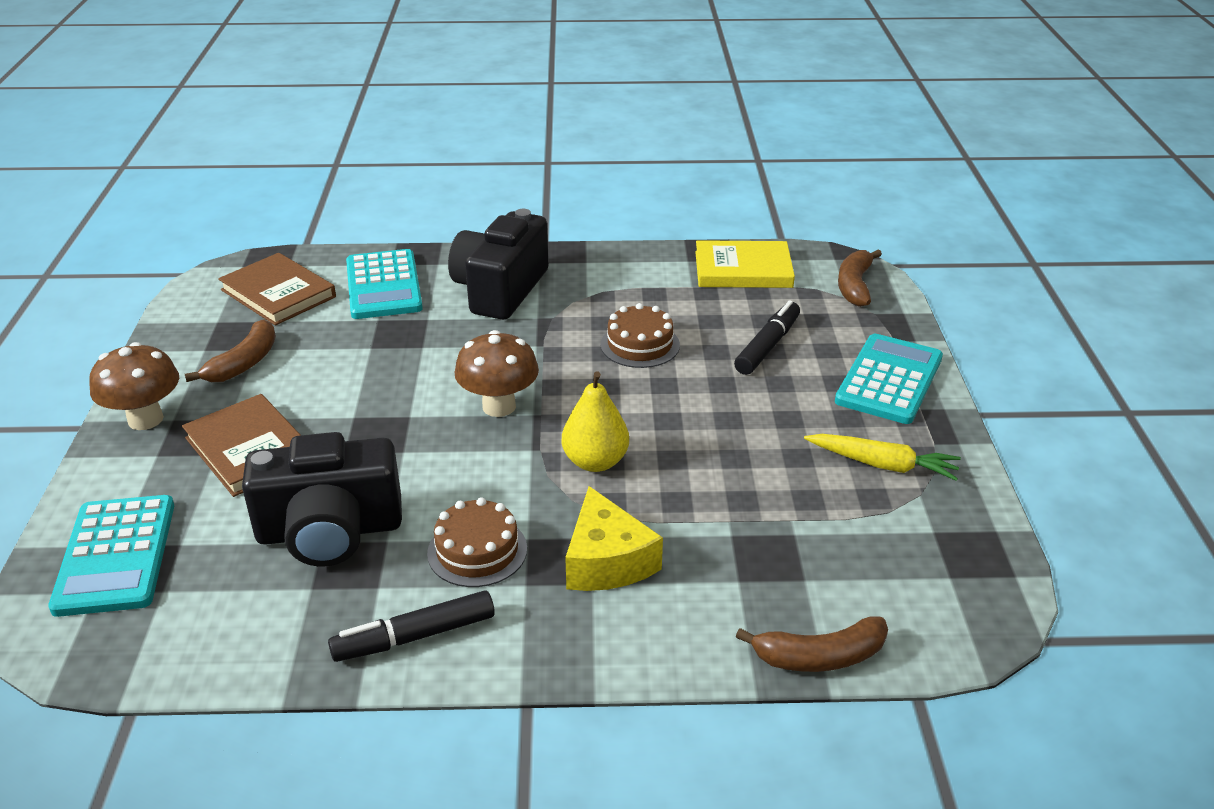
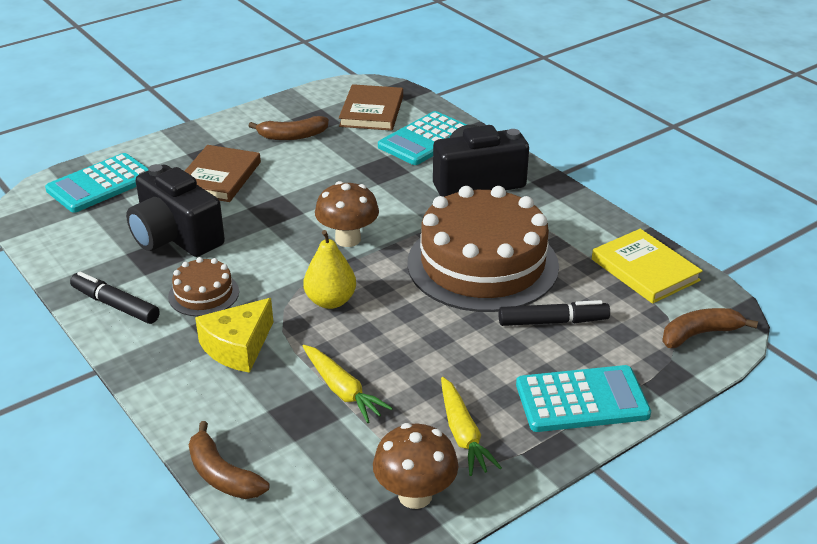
camera: 55 degrees right, 0 degrees up
brown mushroom [89,342,179,430] -> brown mushroom moved to [373,423,458,509]
brown cake [601,303,680,368] -> brown cake [407,186,559,312], size x2.23
none -> yellow carrot [302,345,393,423]

